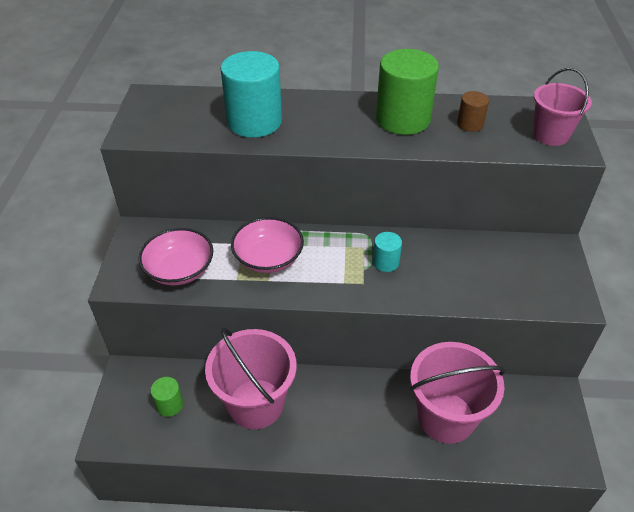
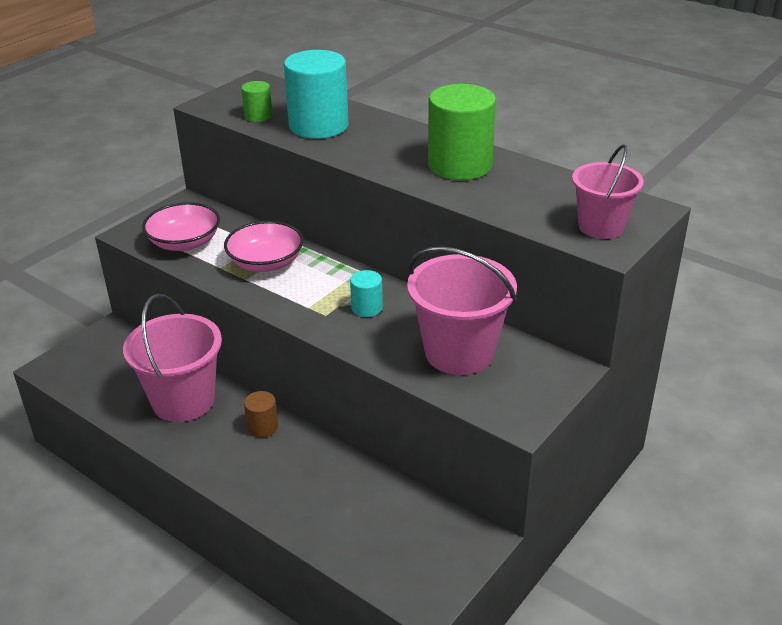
camera: 35 degrees right, 10 degrees down
green cylinder [150,377,183,417] -> green cylinder moved to [241,81,273,122]
pink bucket [410,342,505,444] -> pink bucket moved to [407,247,517,375]
brown cylinder [457,91,489,132] -> brown cylinder moved to [244,391,278,438]

